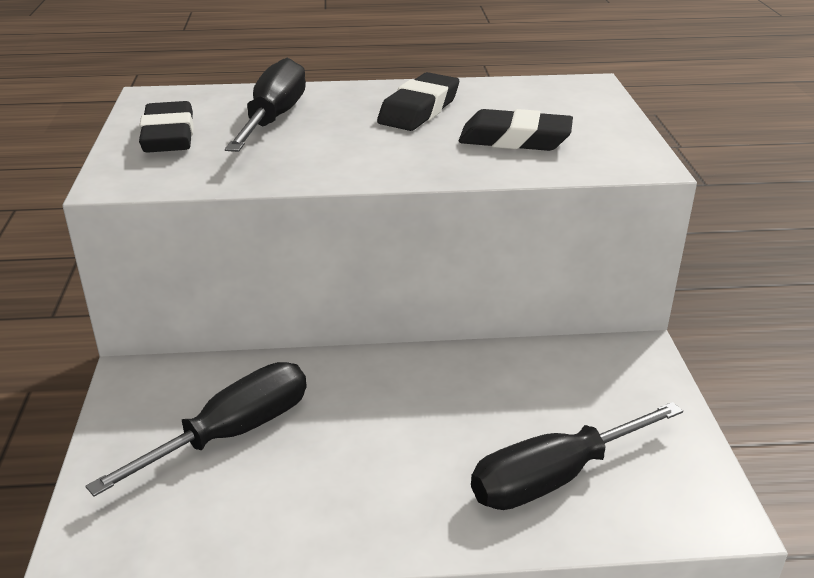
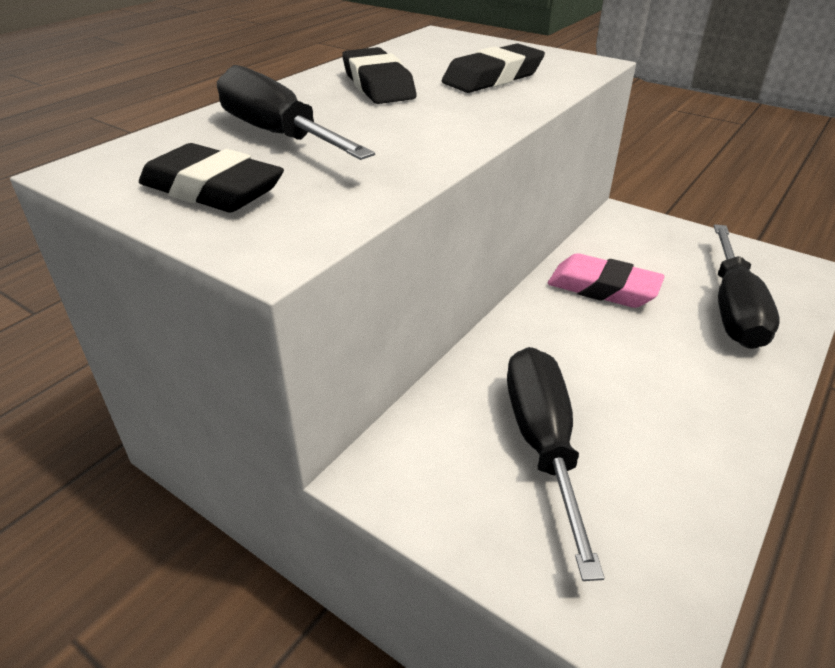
camera: 50 degrees left, 5 degrees up
none -> pink eraser [548,253,665,308]

